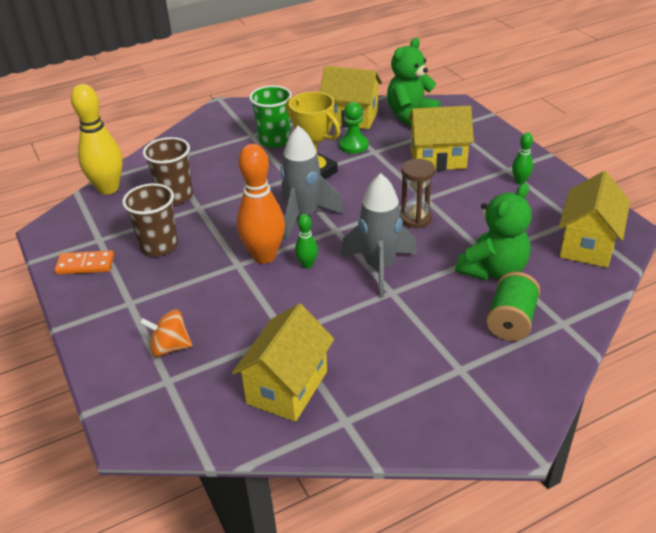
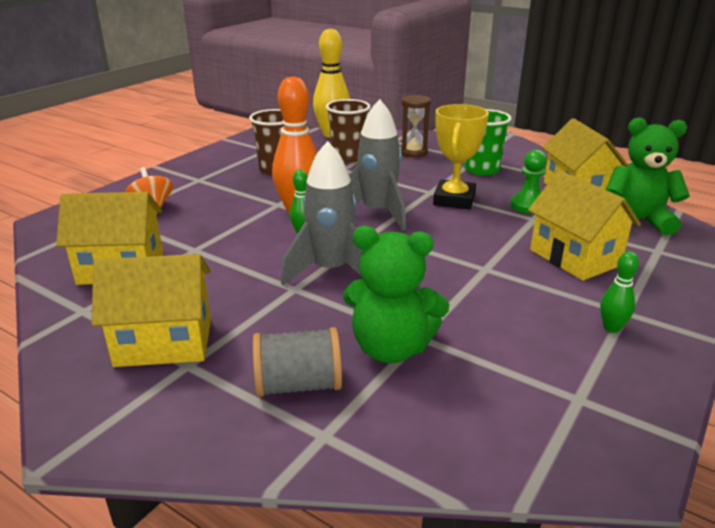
camera: 60 degrees right, 10 degrees down
orange domino [55,251,114,274] -> none
brown hourglass [400,159,435,229] -> brown hourglass moved to [400,95,431,158]
green spool [486,272,540,341] -> grey spool [253,327,342,397]
yellow house [559,171,630,268] -> yellow house moved to [92,254,211,367]

